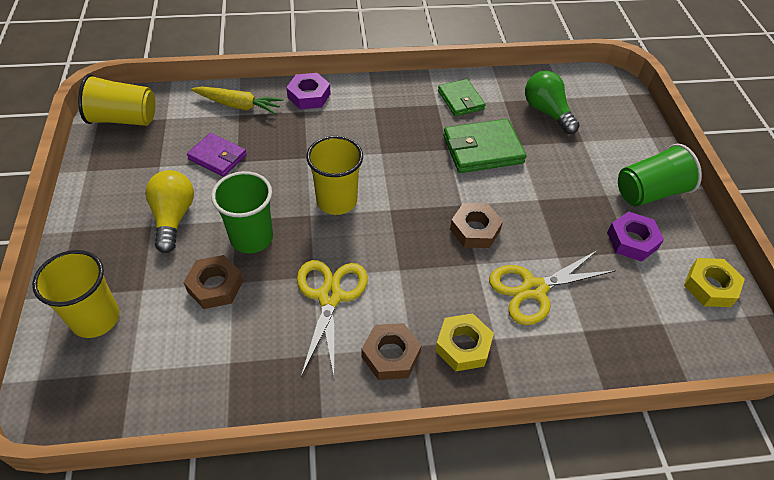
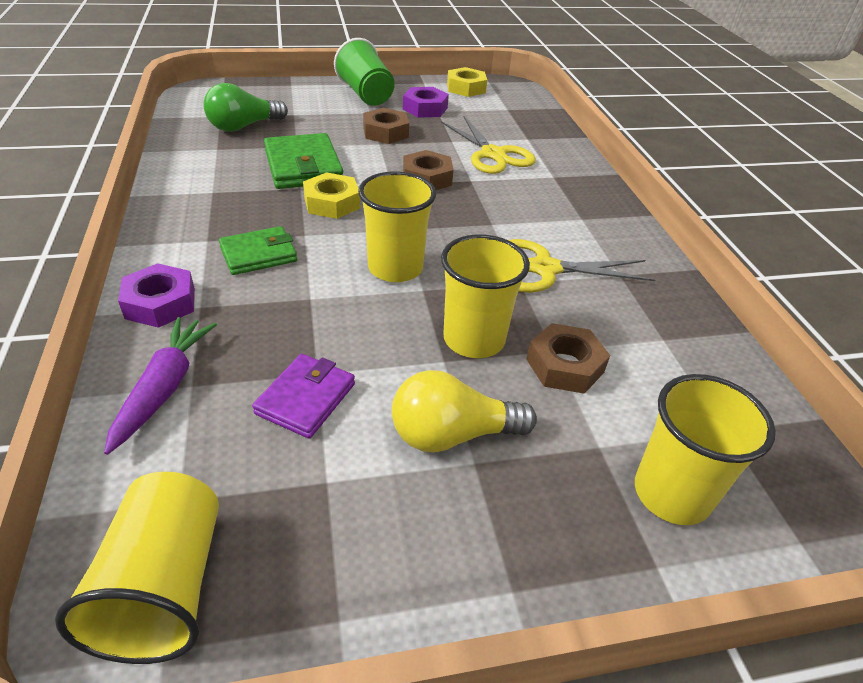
camera: 95 degrees left, 10 degrees down
yellow carrot [191,86,283,115] -> purple carrot [104,317,217,455]
green cup [211,171,273,253] -> yellow cup [441,234,530,358]
brown nut [362,323,422,380] -> brown nut moved to [363,108,409,144]
yellow nut [435,313,494,371] -> yellow nut moved to [303,172,360,219]
green wallet [438,79,486,116] -> green wallet moved to [219,226,297,275]

